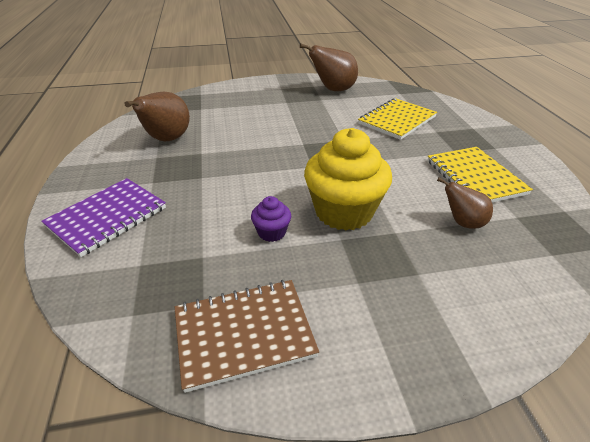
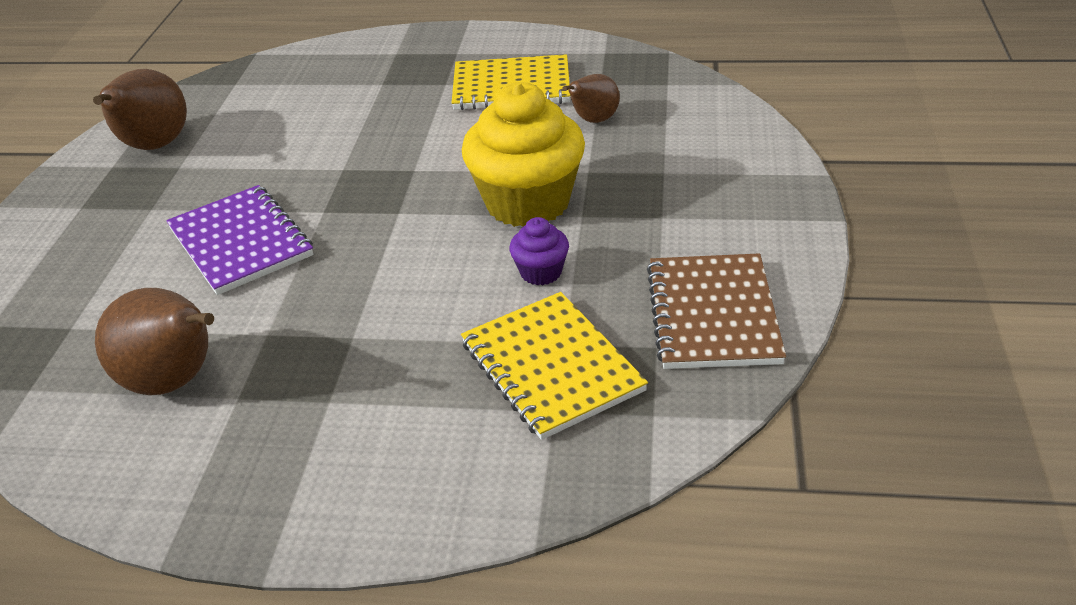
camera: 70 degrees left, 0 degrees up
purple notebook [41,178,166,257] -> purple notebook moved to [166,185,313,295]
yellow notebook [358,98,437,140] -> yellow notebook moved to [461,292,648,440]

